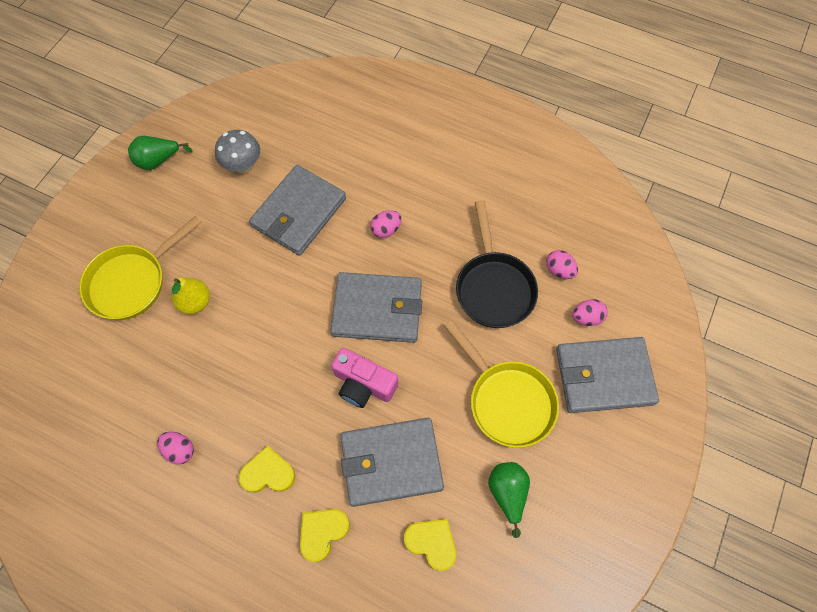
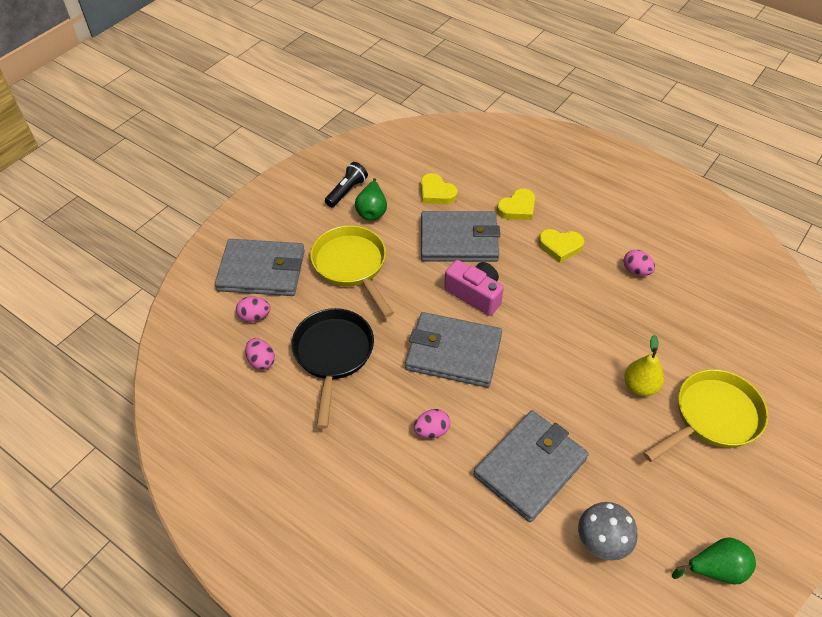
camera: 170 degrees left, 15 degrees down
none -> black flashlight [325,162,368,207]

